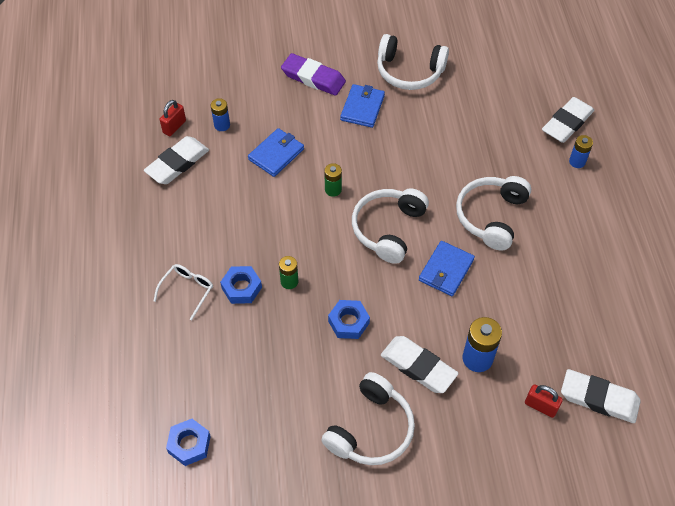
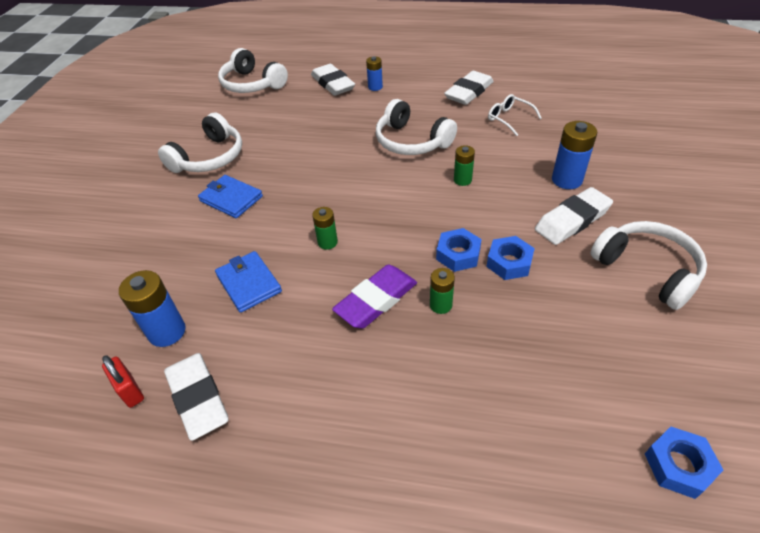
camera: 70 degrees left, 10 degrees down
white glasses [154,264,213,321] -> white glasses moved to [488,94,542,136]
blue battery [211,98,230,131] -> blue battery [119,270,186,347], size x1.63
blue nut [220,266,262,304] -> blue nut moved to [436,228,482,272]
purple eraser [281,53,346,96] -> purple eraser moved to [332,265,417,329]
white headphones [352,188,429,264] -> white headphones moved to [218,48,288,93]
blue wallet [419,241,475,296] -> green battery [454,145,475,186]
red padlock [525,384,563,418] -> none
white eraser [561,369,641,423] -> white eraser moved to [444,71,494,105]

